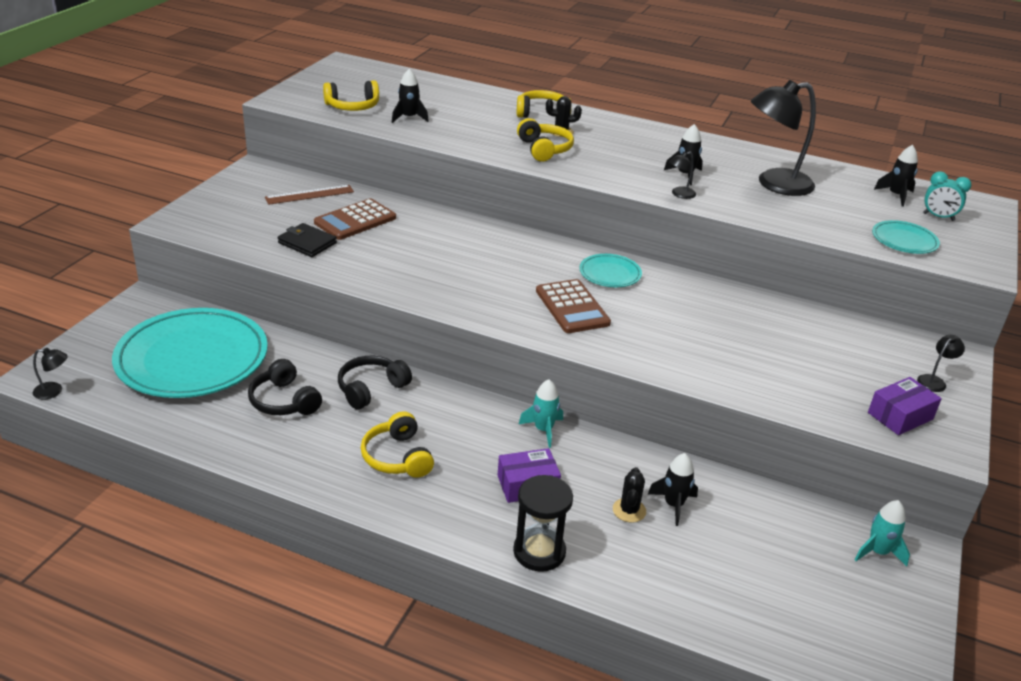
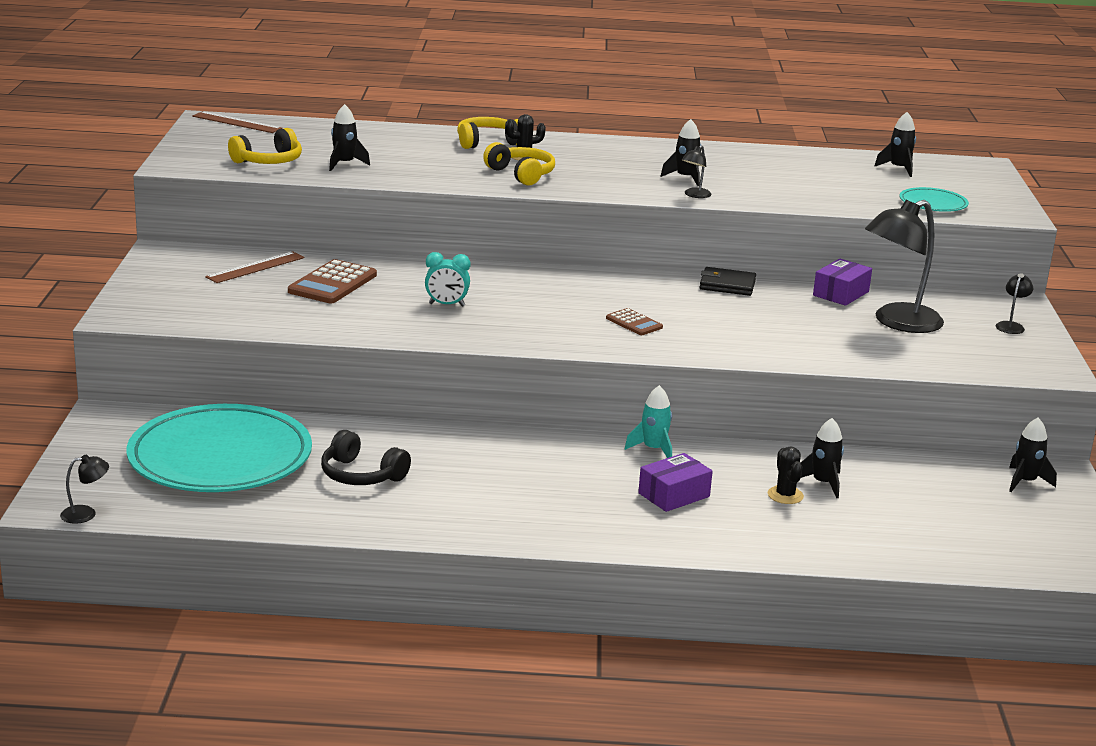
camera: 20 degrees left, 10 degrees down
black wallet [278,223,337,257] -> black wallet moved to [699,267,756,296]
black headphones [338,356,412,409] -> none
yellow headphones [361,411,434,478] -> none
black hourglass [513,475,573,572] -> none
brown calculator [536,279,611,333] -> brown calculator [606,308,663,335], size x0.57
turquoise plate [579,254,642,287] -> none
black lamp [751,80,816,196] -> black lamp moved to [865,200,944,333]
turquoise rocket [854,500,910,567] -> black rocket [1009,417,1057,492]
purple box [868,377,942,435] -> purple box moved to [813,259,872,306]
turquoise clock [923,171,972,221] -> turquoise clock moved to [425,252,470,307]
none -> brown ruler [192,111,282,133]

